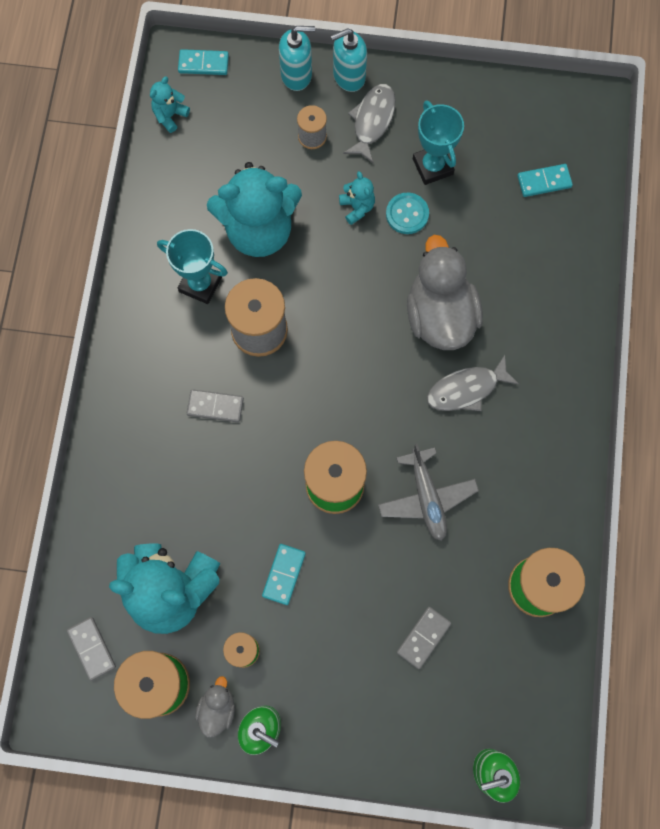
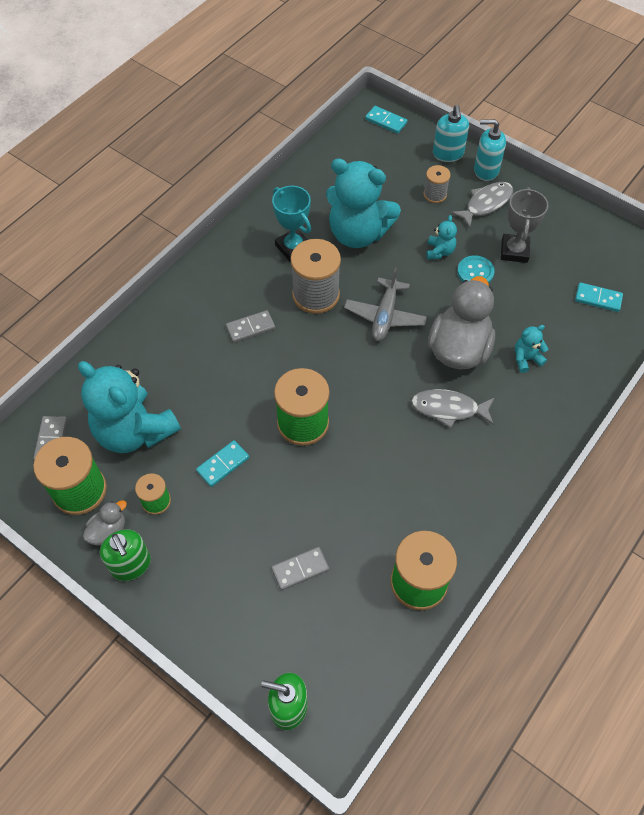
camera: 30 degrees right, 15 degrees down
turquoise teddy bear [150,77,190,133] -> turquoise teddy bear moved to [515,325,548,373]
grey domino [187,389,244,422] -> grey domino turned 60 degrees counterclockwise [226,310,275,343]
turquoise soap dispenser [279,26,315,91] -> turquoise soap dispenser turned 60 degrees clockwise [433,105,469,162]
grey plane [378,444,479,541] -> grey plane moved to [344,267,427,341]
turquoise trophy [413,100,464,185] -> grey trophy [501,187,549,263]

